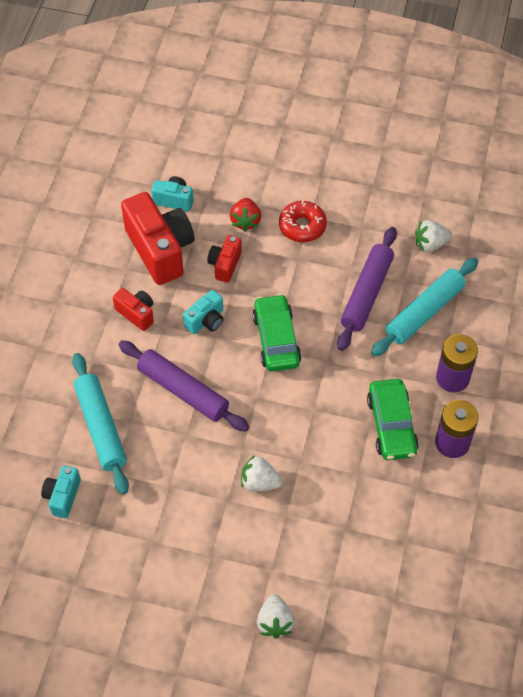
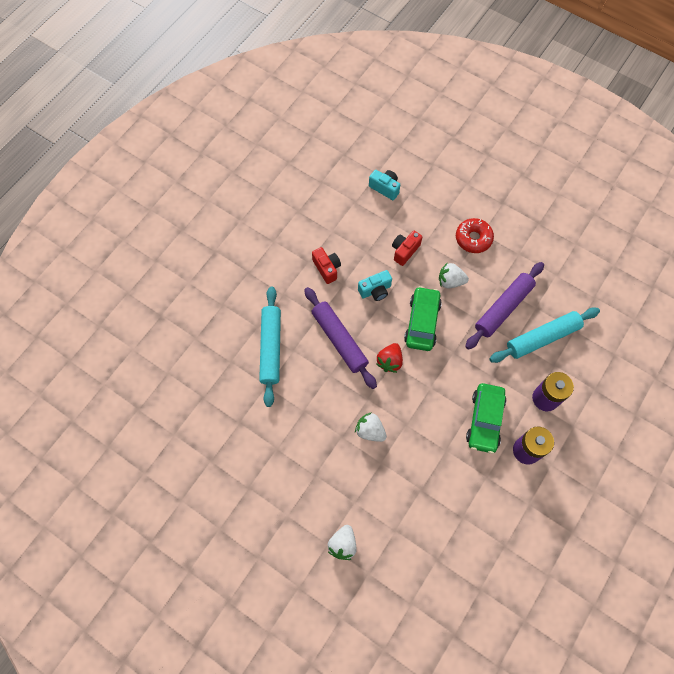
camera: 20 degrees right, 10 degrees up
turquoise camera [41,466,81,518] -> none
red camera [121,192,195,285] -> none
red strawberry [230,198,261,232] -> red strawberry moved to [376,343,403,373]
white strawberry [415,220,452,252] -> white strawberry moved to [439,262,469,289]

